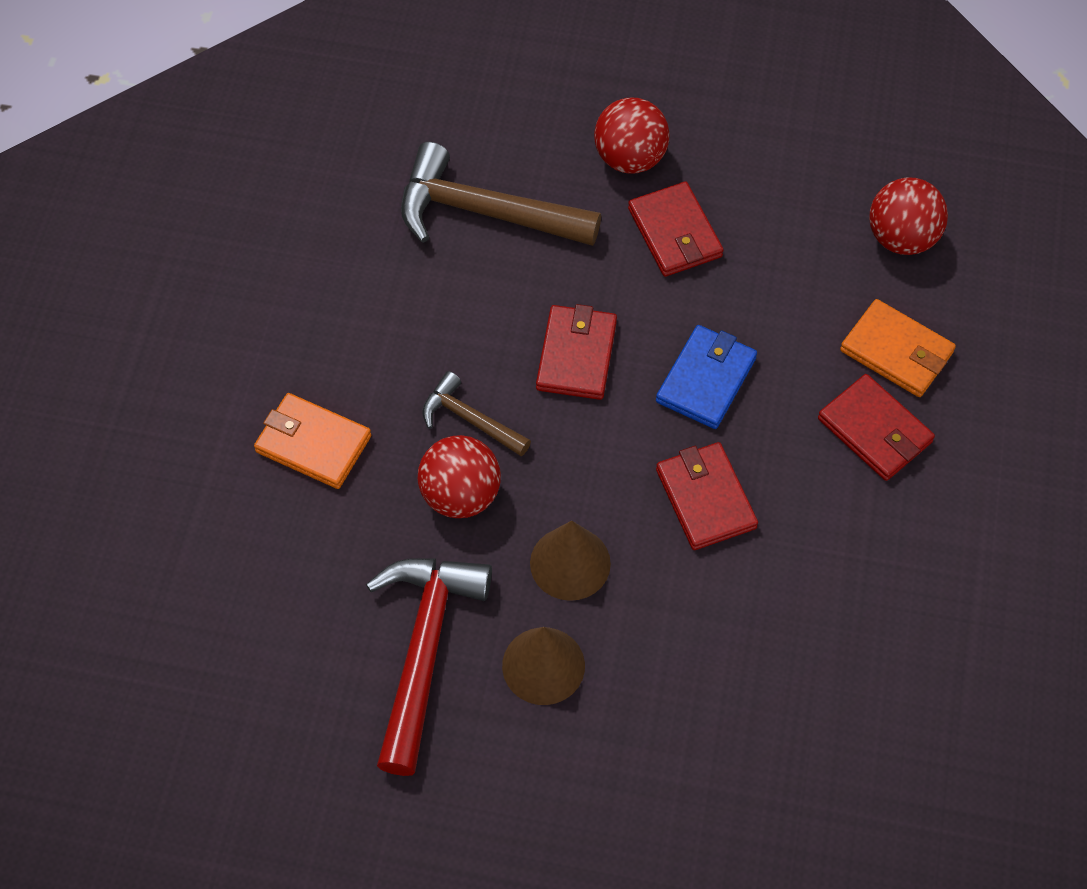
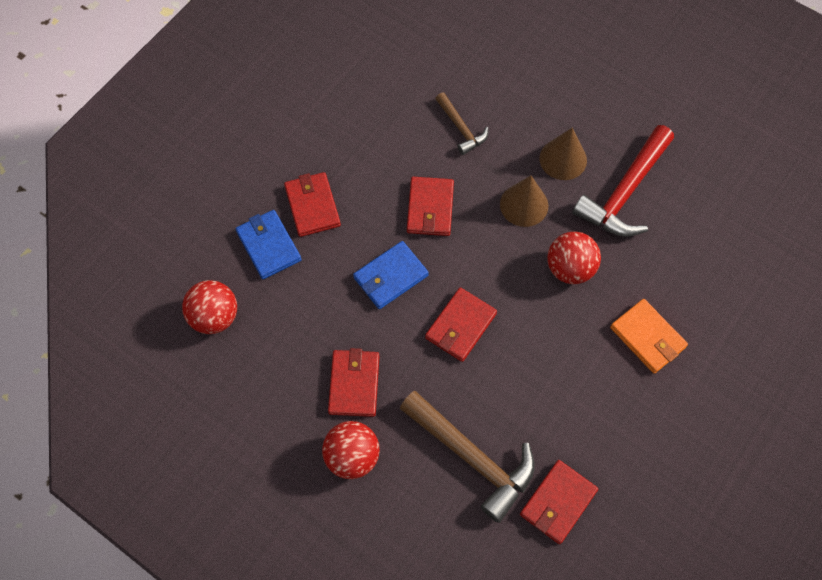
camera: 155 degrees left, 5 degrees up
brown hammer [422,371,531,456] -> brown hammer moved to [435,92,489,155]
orange wallet [840,299,956,397] -> blue wallet [236,210,302,279]
none -> red wallet [520,460,598,544]

